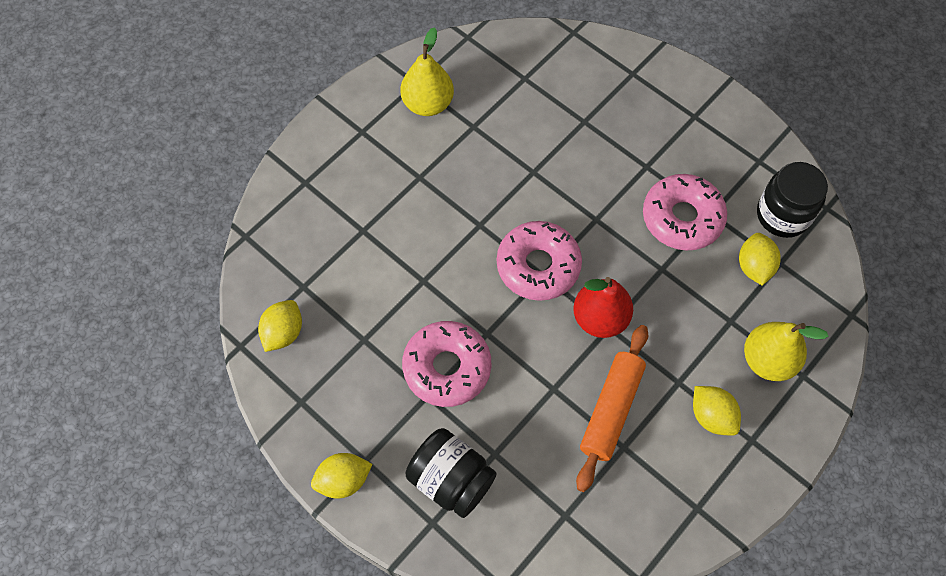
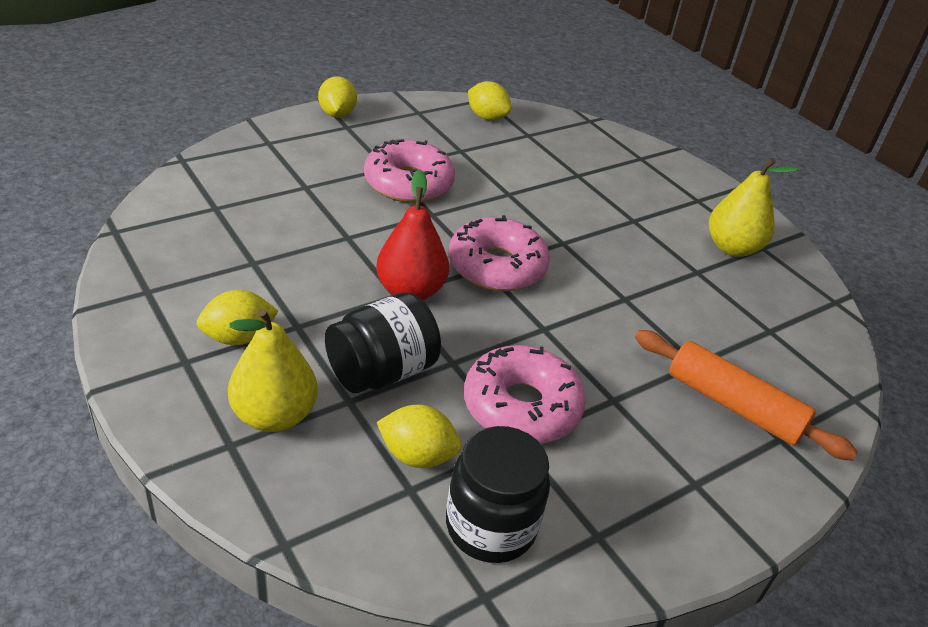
camera: 100 degrees right, 25 degrees down
black jar [406,428,497,518] -> black jar moved to [325,292,441,393]
orange rolling pin [576,325,648,492] -> orange rolling pin moved to [635,330,858,461]

